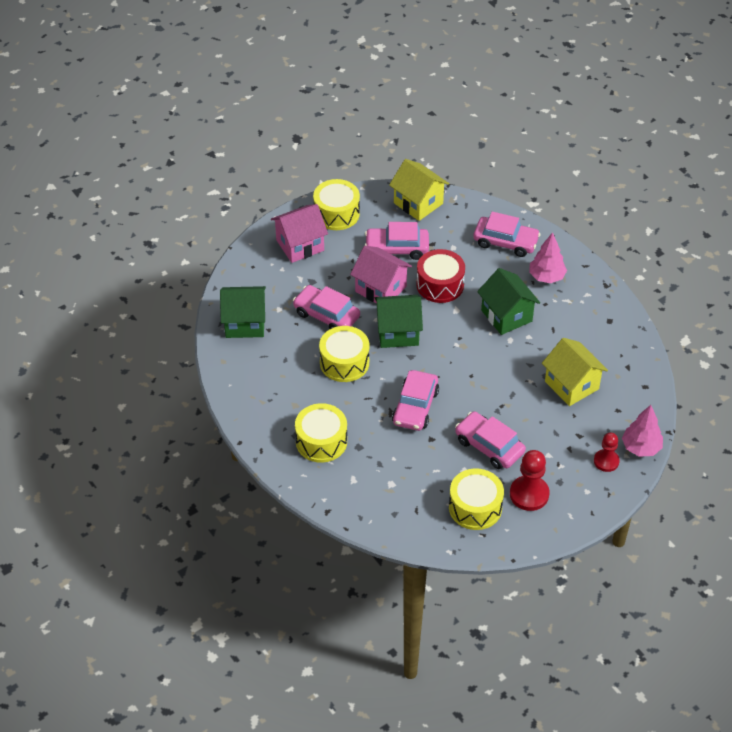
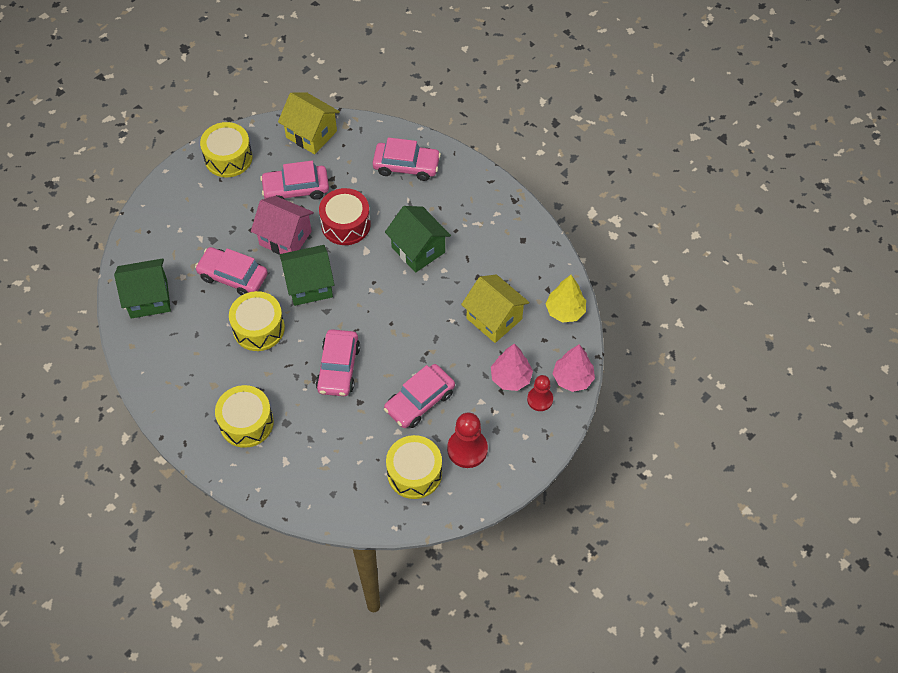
camera: 10 degrees left, 10 degrees up
pink house [271,204,328,263] -> none
pink car [455,411,526,469] -> pink car turned 75 degrees counterclockwise [384,364,455,428]
pink tree [529,232,567,283] -> pink tree moved to [491,344,533,391]
none -> yellow tree [545,275,586,323]

